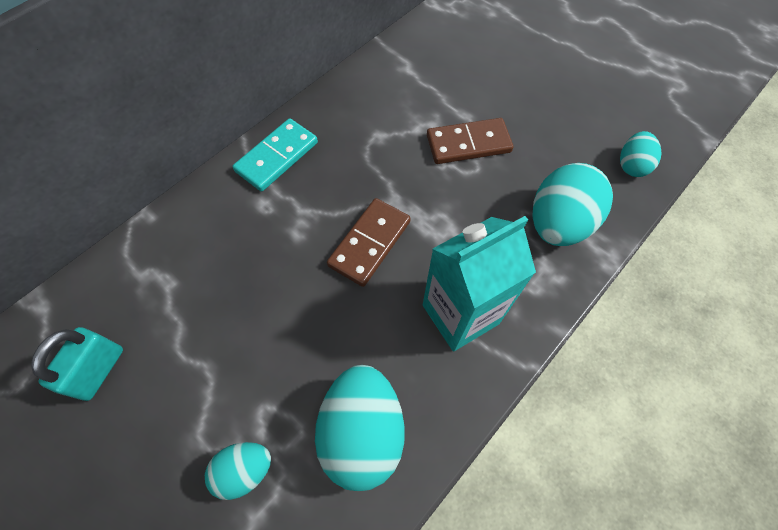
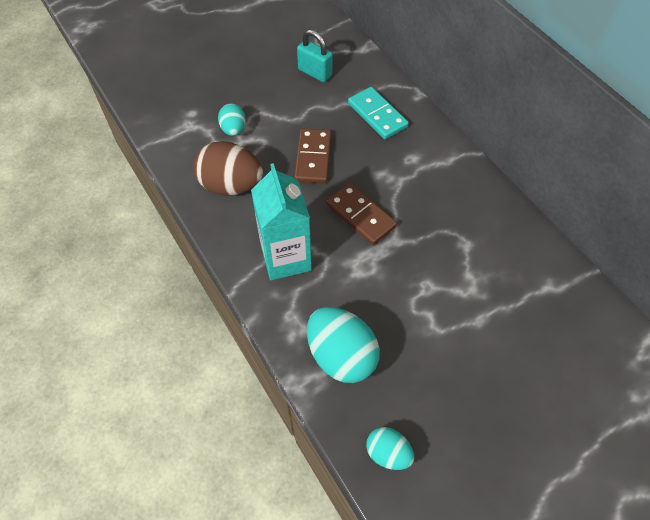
camera: 105 degrees right, 5 degrees down
turquoise domino [233,118,318,191] -> turquoise domino moved to [348,87,409,139]
turquoise egg [315,365,405,491] -> brown egg [193,141,263,196]
brown domino [427,118,513,164] -> brown domino moved to [294,128,331,184]

